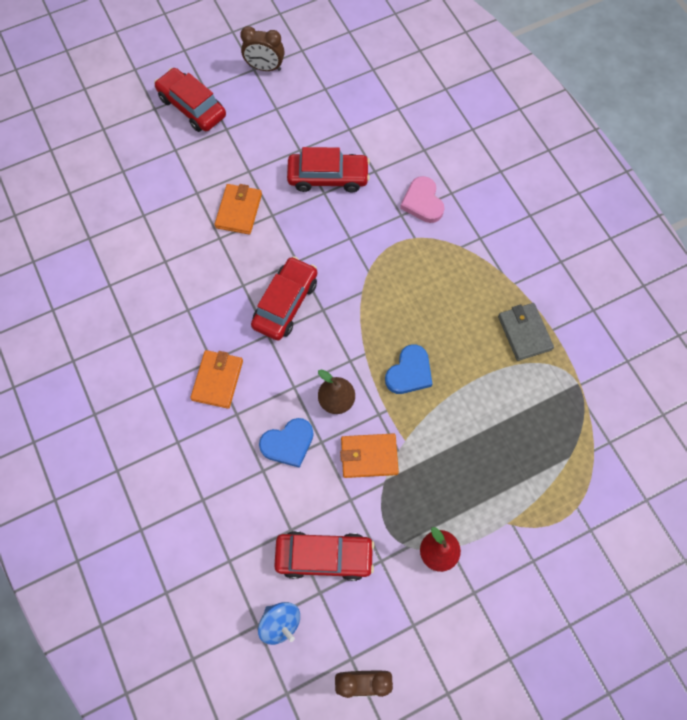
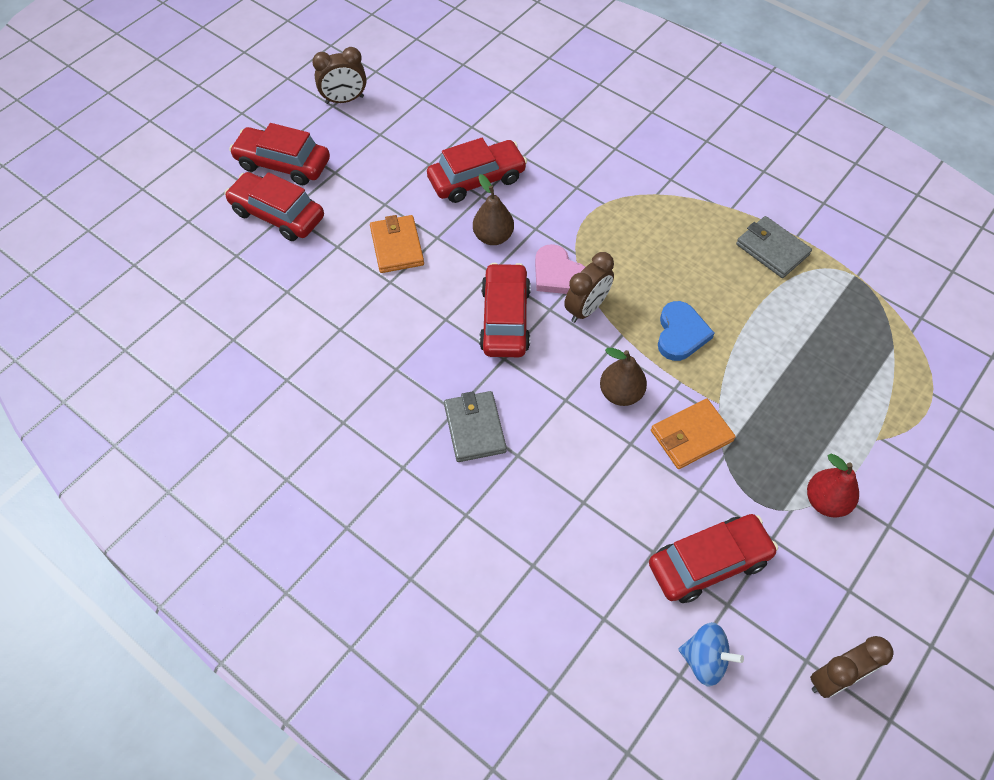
camera: 25 degrees left, 10 degrees down
orange wallet [190,350,243,409] -> grey wallet [444,391,507,462]
blue heart [259,418,314,468] -> none
pink heart [400,176,444,223] -> pink heart moved to [535,244,585,294]
none -> red car [224,172,324,241]
none -> brown pear [473,174,514,245]
none -> brown clock [564,252,614,323]

